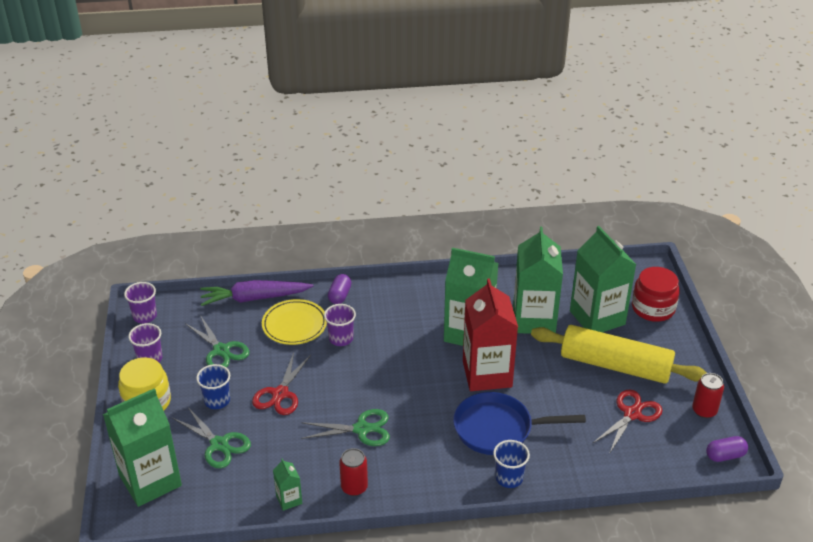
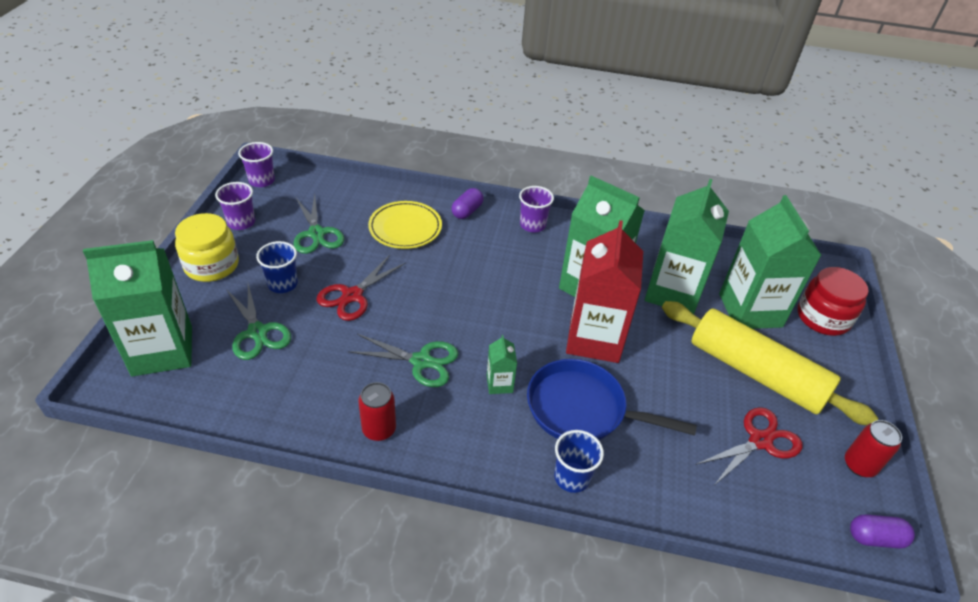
camera: 15 degrees right, 5 degrees up
purple carrot [200,280,313,306] -> none
green carton [273,458,302,511] -> green carton moved to [487,335,517,394]
purple cup [324,304,356,346] -> purple cup moved to [519,186,554,232]

